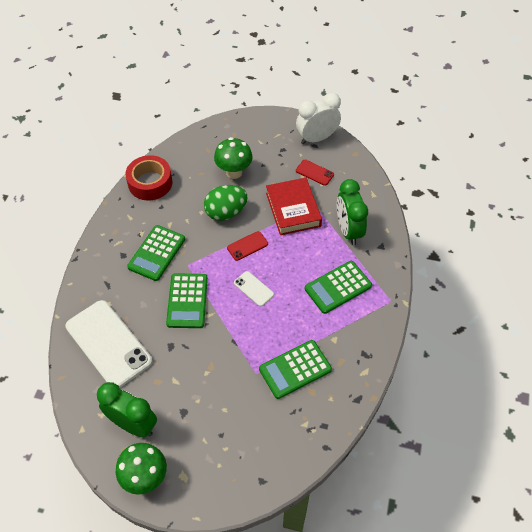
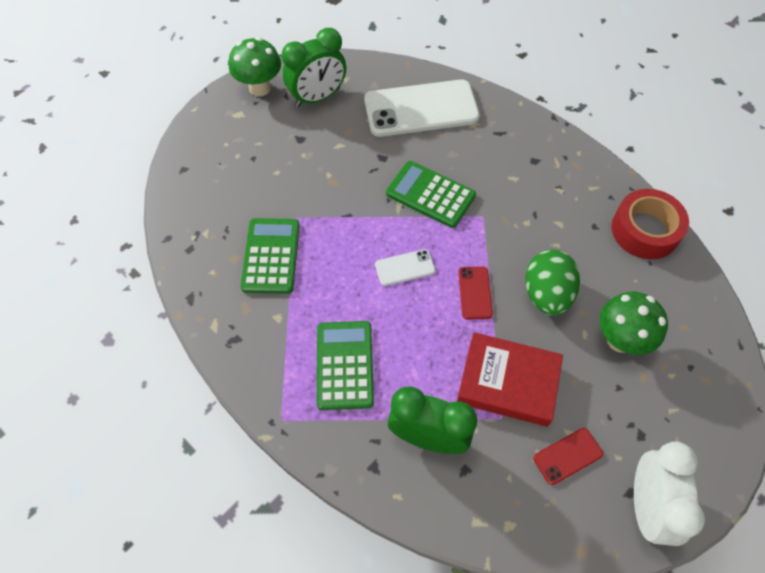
camera: 120 degrees right, 5 degrees up
green calculator [127,225,185,281] -> none

